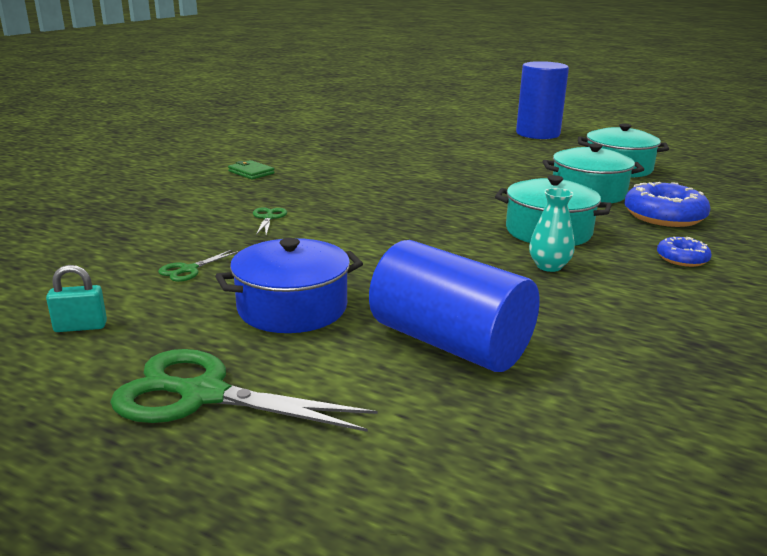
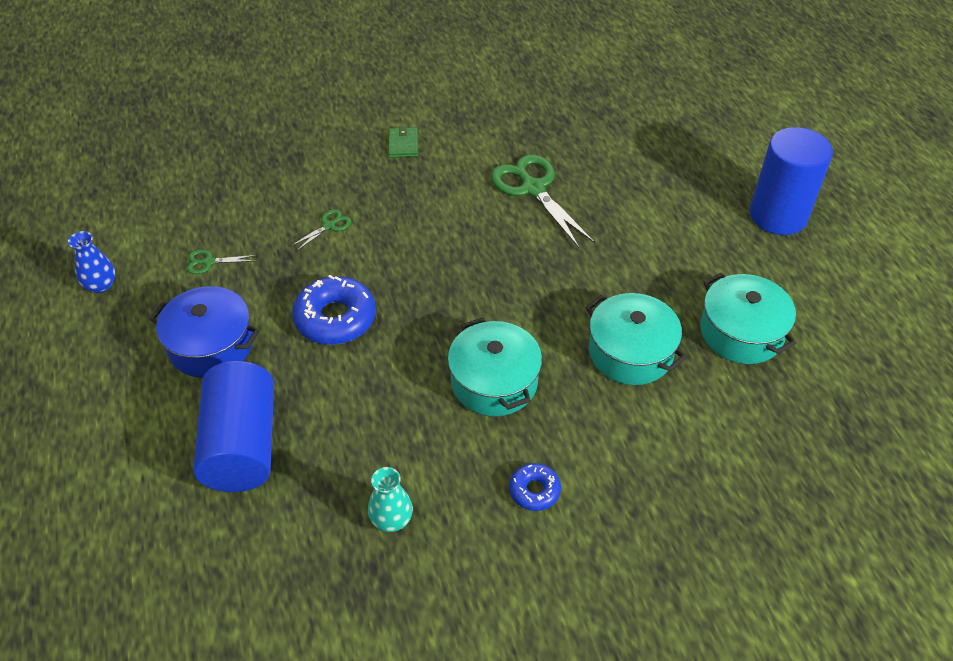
camera: 45 degrees right, 25 degrees up
turquoise padlock [46,265,107,332] -> blue vase [68,231,116,293]
green scissors [110,349,378,432] -> green scissors moved to [491,154,595,248]
turquoise vase [529,188,574,272] -> turquoise vase moved to [368,467,413,532]
blue donut [624,182,711,227] -> blue donut moved to [292,275,376,345]

